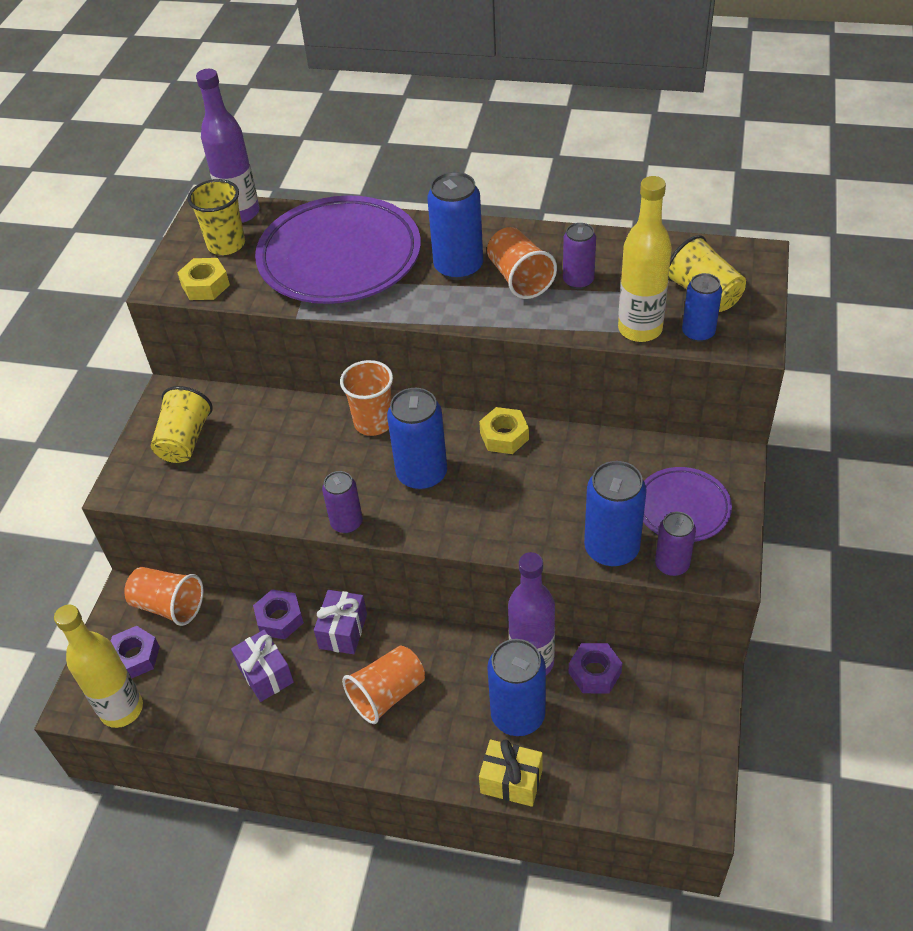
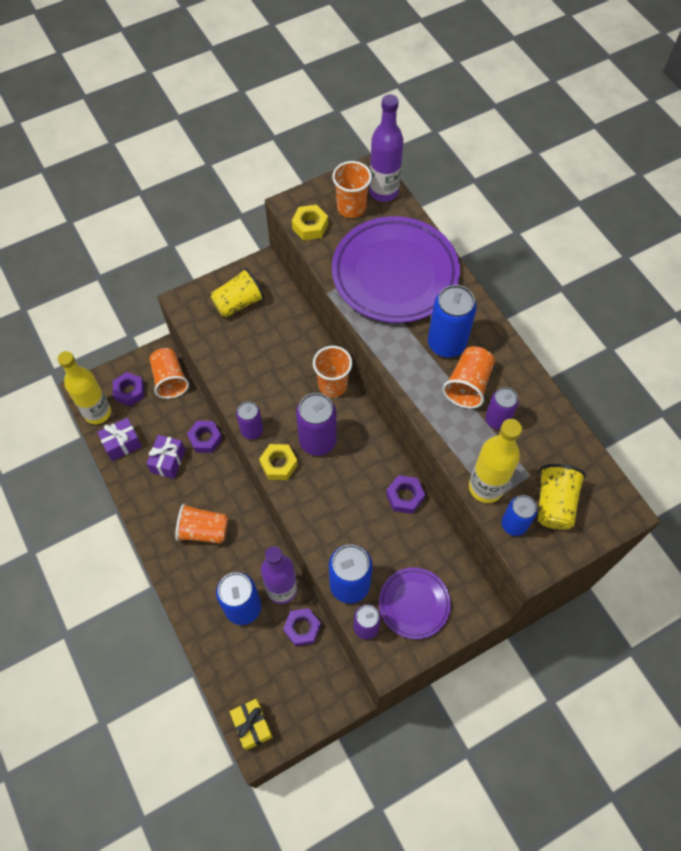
camera: 45 degrees right, 15 degrees up
yellow cup [187,179,245,255] -> orange cup [332,161,372,218]
purple gift [314,590,367,654] -> purple gift moved to [97,418,142,461]
blue can [387,388,447,490] -> purple can [296,393,337,456]
yellow nut [479,407,529,454] -> yellow nut moved to [259,444,298,480]
yellow gift [479,739,543,807] -> yellow gift moved to [229,699,273,750]
none -> purple nut [386,475,425,514]

